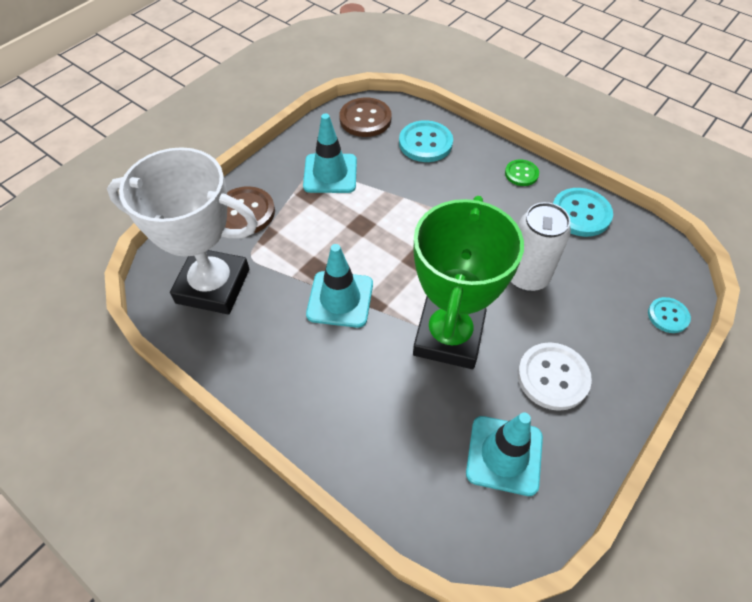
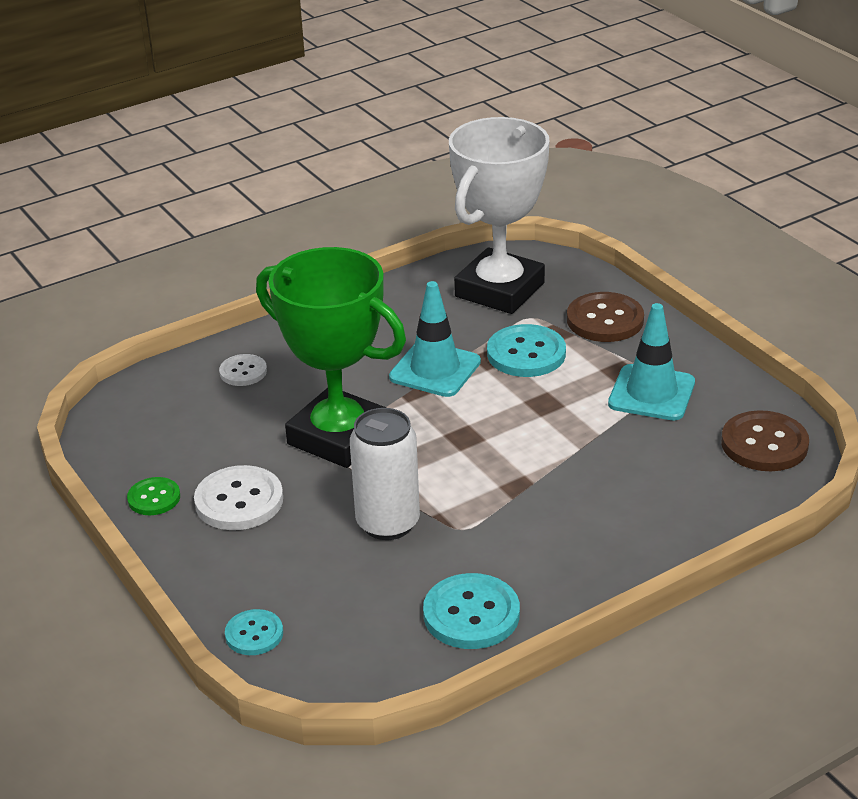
camera: 110 degrees right, 20 degrees down
turquoise button [399,120,453,162] -> turquoise button moved to [487,324,566,377]
turquoise traffic cone [466,412,543,496] -> none
green button [505,159,539,186] -> green button moved to [127,477,180,515]
none -> white button [219,354,267,386]

